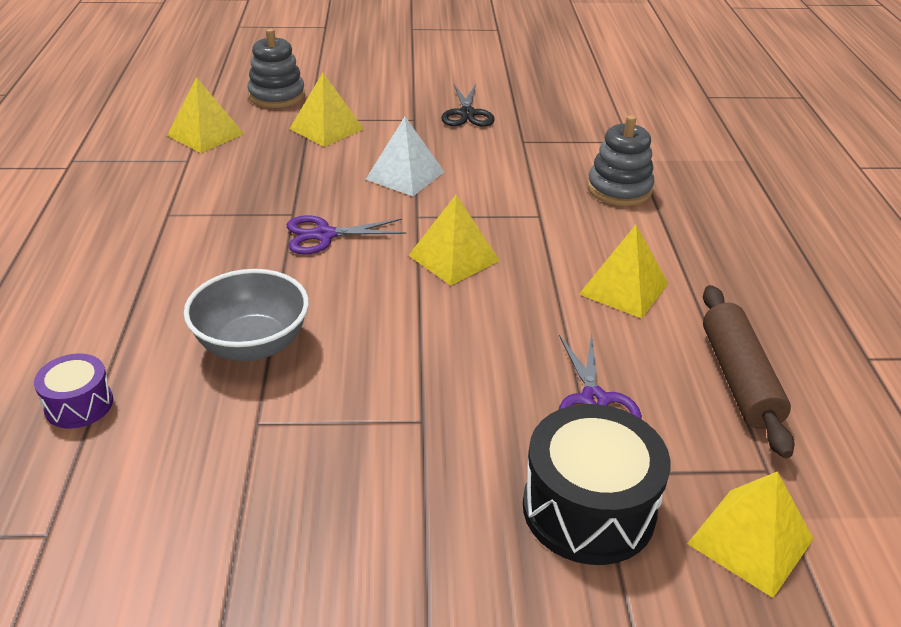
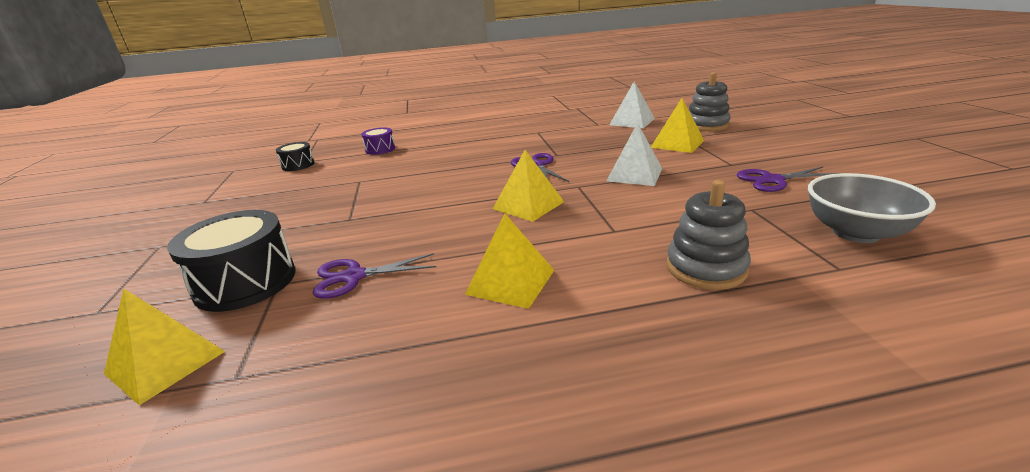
camera: 85 degrees right, 10 degrees down
yellow pyramid [167,77,244,153] -> white pyramid [609,81,655,128]
grey bowl [184,269,309,361] -> grey bowl moved to [808,173,936,243]
black scissors [441,84,495,127] -> purple scissors [737,167,839,192]
brown rolling pin [703,285,795,458] -> none
none -> black drum [276,142,315,171]

